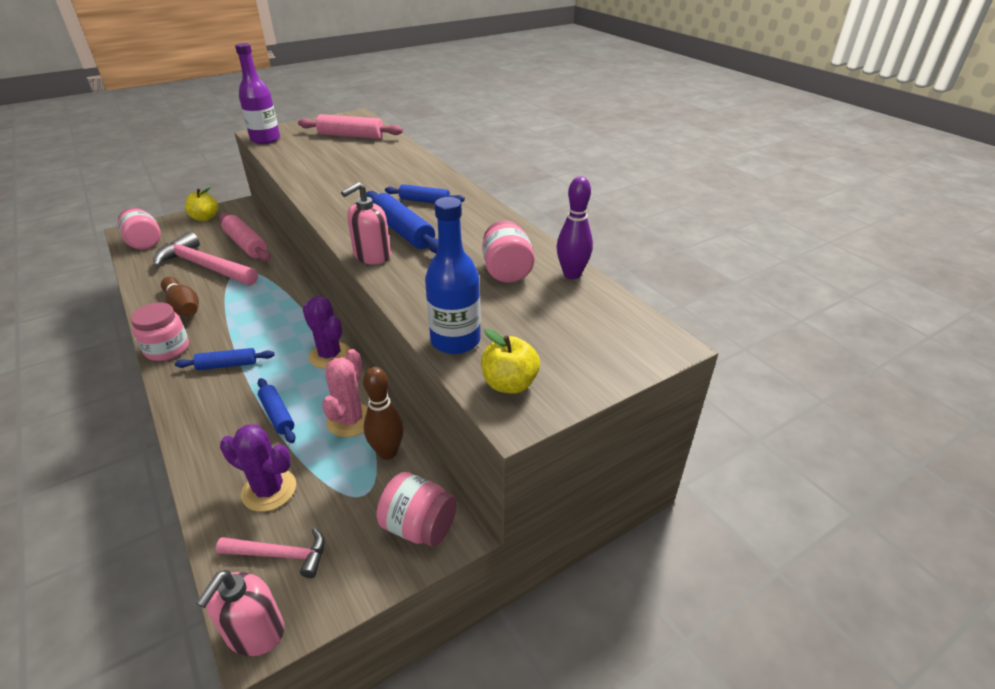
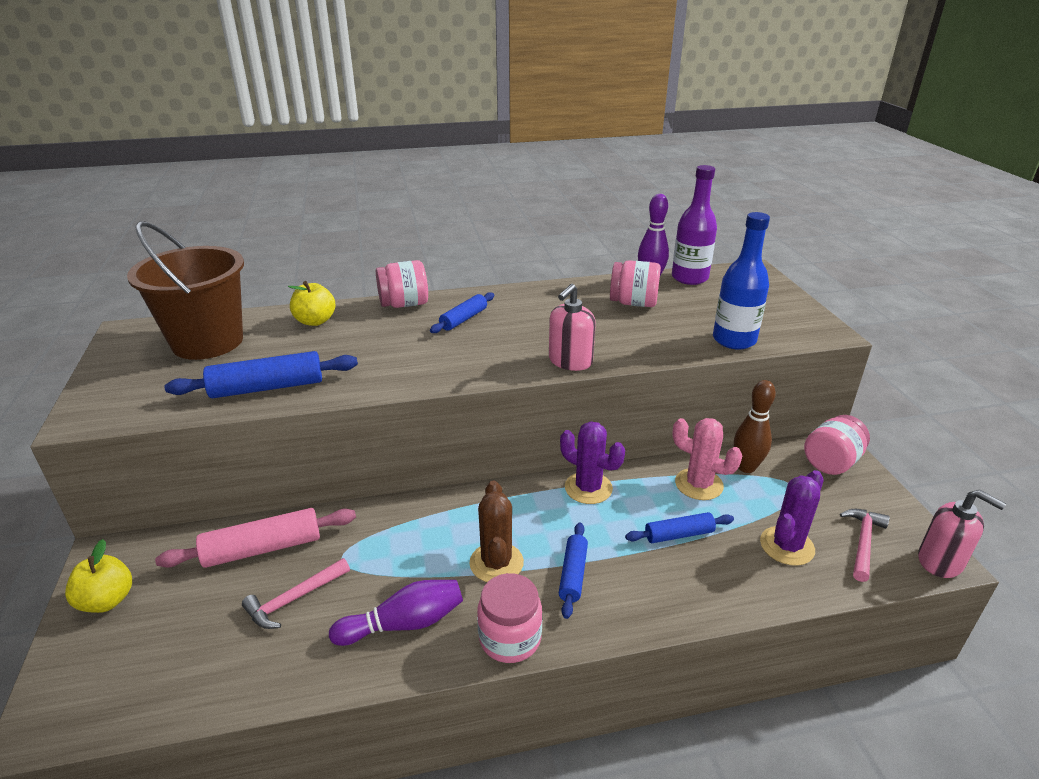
camera: 70 degrees left, 5 degrees down
pink jar [117,208,161,250] -> pink jar moved to [376,260,428,308]
pink hammer [153,231,258,286] -> pink hammer [242,558,350,629], size x0.53
brown bowling pin [161,277,199,316] -> purple bowling pin [329,580,463,646]
purple bottle [235,43,280,144] -> purple bottle moved to [672,165,717,285]
pink rolling pin [298,114,403,139] -> brown bucket [127,221,244,360]
purple cactus [303,296,350,369] -> purple cactus turned 60 degrees clockwise [560,421,625,504]
pink soap dispenser [341,182,391,264] -> pink soap dispenser turned 60 degrees clockwise [549,284,596,371]
blue rolling pin [366,191,438,253] -> blue rolling pin moved to [165,351,358,398]
yellow apple [481,329,540,394] -> yellow apple moved to [288,281,336,326]
none -> brown cactus [469,481,524,582]

